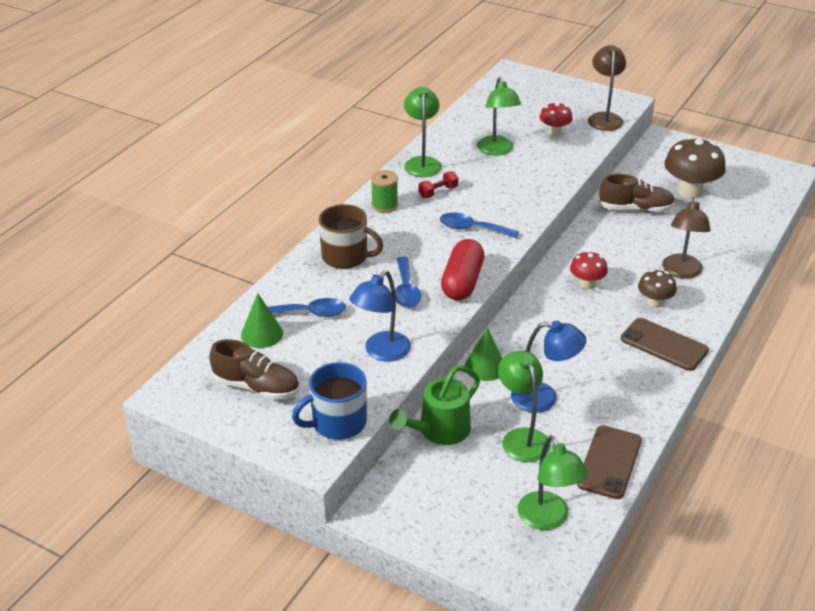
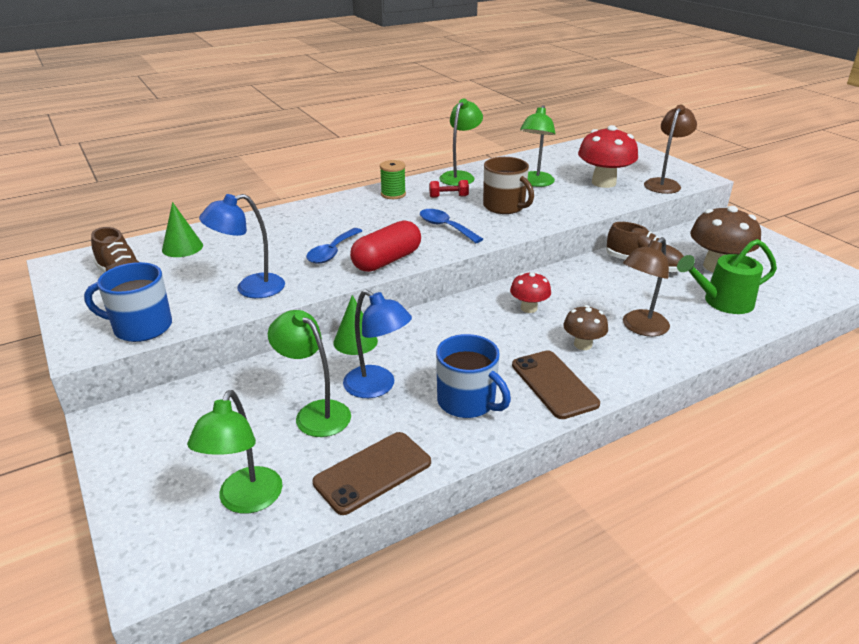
camera: 30 degrees right, 5 degrees down
blue spoon [268,298,346,317] -> none
brown mug [319,204,383,269] -> brown mug moved to [483,157,534,214]
green watering can [389,366,480,445] -> green watering can moved to [677,239,777,314]
green lamp [498,351,550,462] -> green lamp turned 60 degrees counterclockwise [268,310,351,437]
red mushroom [540,102,573,136] -> red mushroom [578,125,638,188], size x1.77
none -> blue mug [436,334,511,418]

